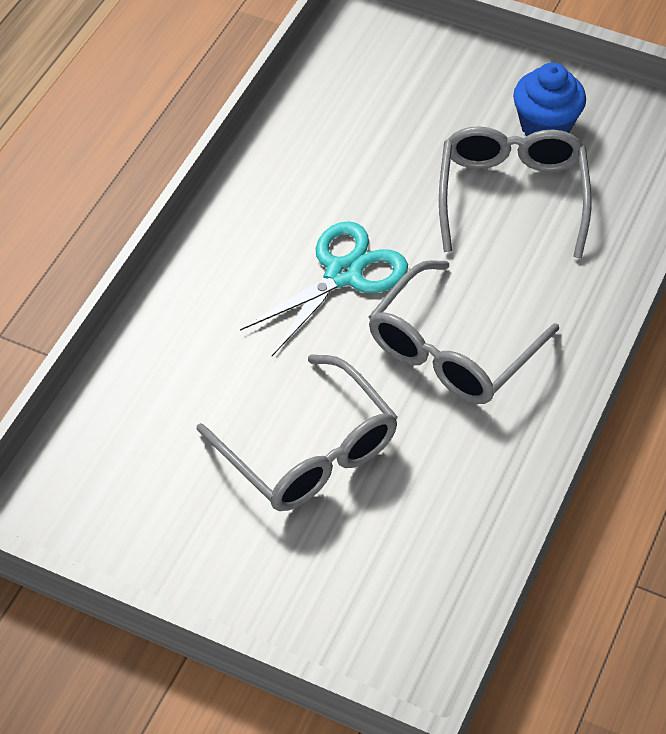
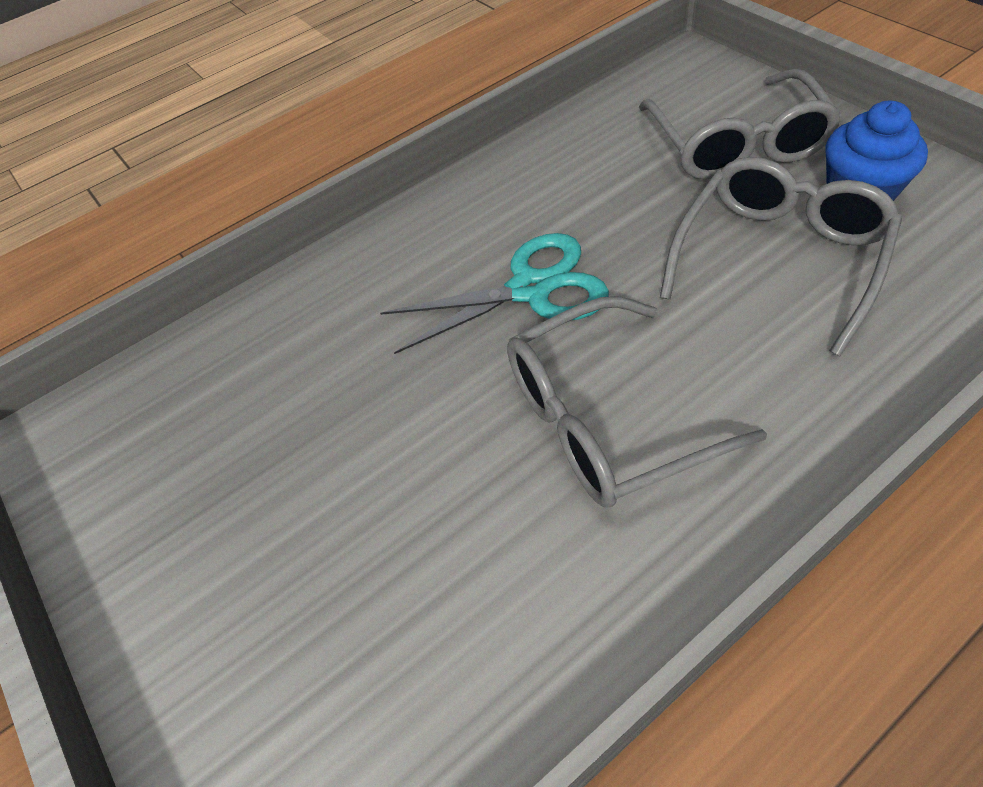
camera: 35 degrees right, 0 degrees up
grey glasses [196,354,398,511] -> grey glasses moved to [639,69,842,180]

